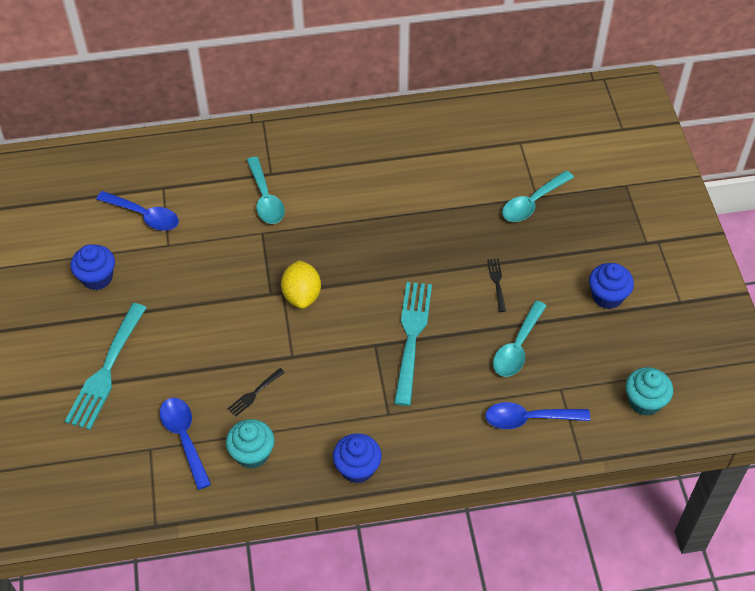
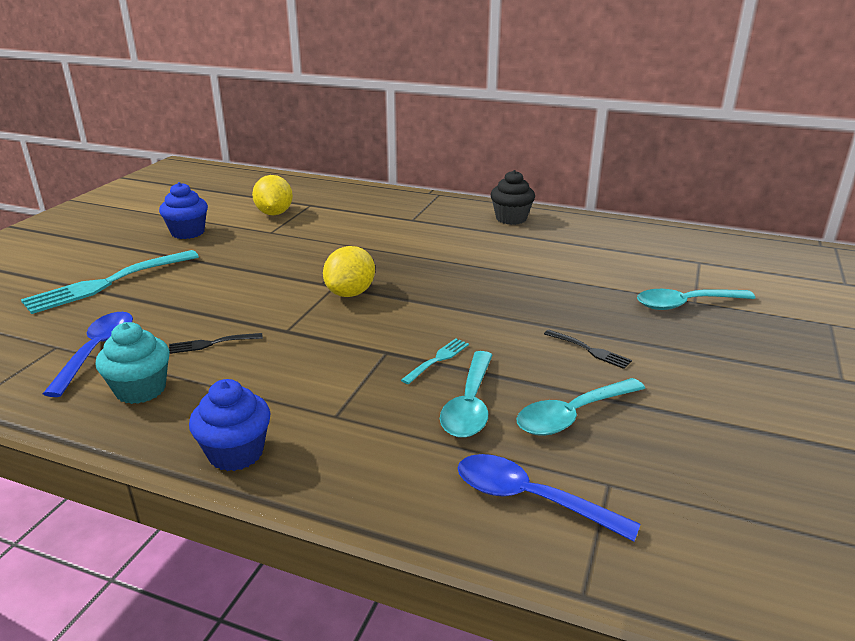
camera: 30 degrees right, 25 degrees down
blue spoon [96,191,179,231] -> yellow lemon [252,175,293,215]
turquoise spoon [247,157,285,224] -> turquoise spoon moved to [440,351,493,438]
turquoise fork [394,282,432,406] -> turquoise fork [401,338,469,384], size x0.46
black fork [487,259,506,312] -> black fork turned 105 degrees clockwise [544,330,632,369]
blue cupcake [589,263,634,309] -> none
turquoise cupcake [626,367,673,416] -> none
none -> black cupcake [490,170,535,225]

